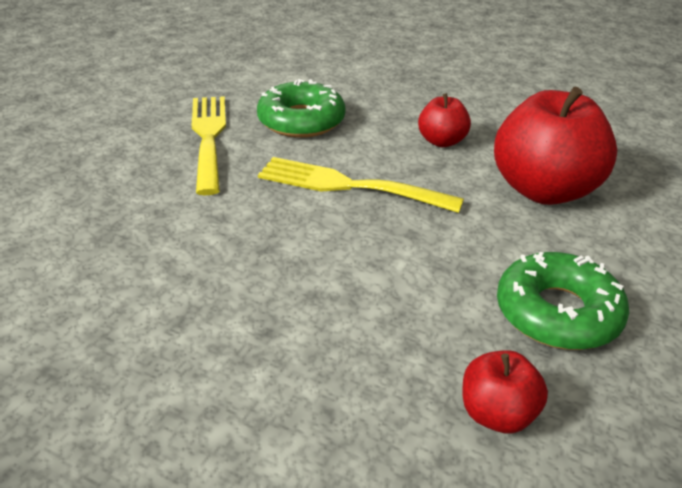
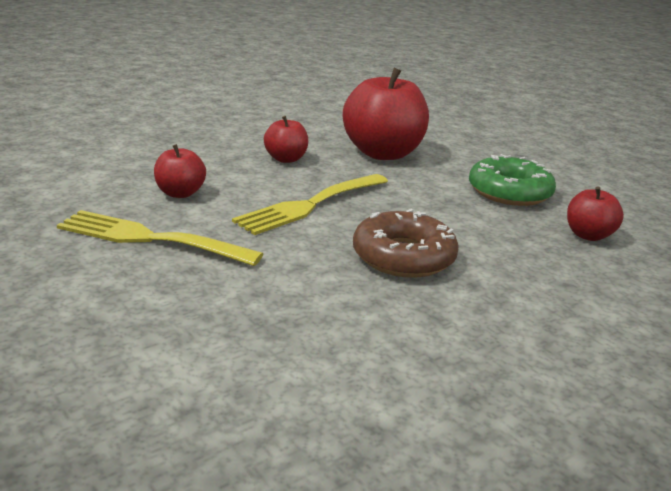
camera: 65 degrees left, 10 degrees down
green donut [257,79,345,138] -> red apple [154,144,206,198]
none -> brown donut [353,209,459,278]

